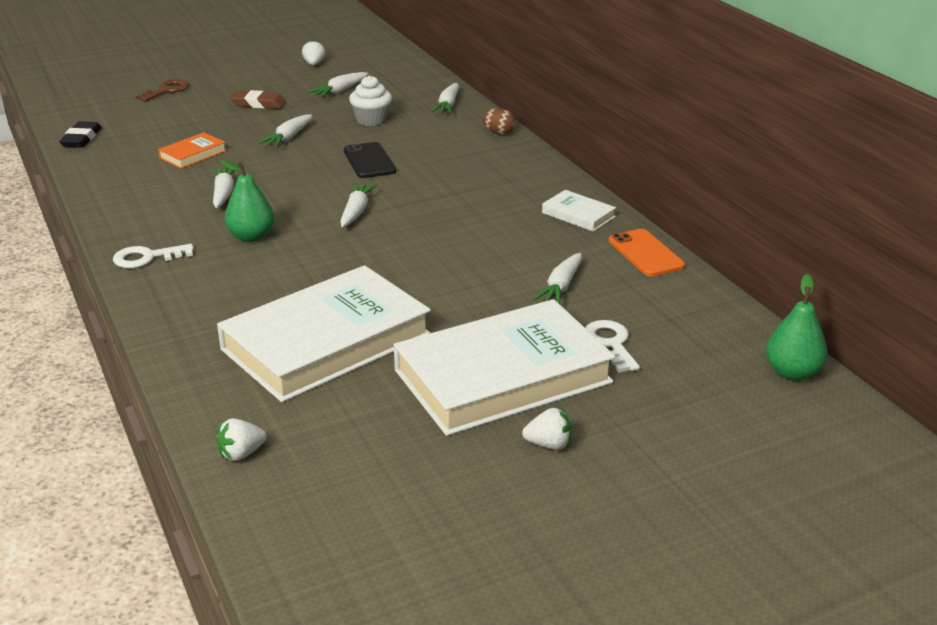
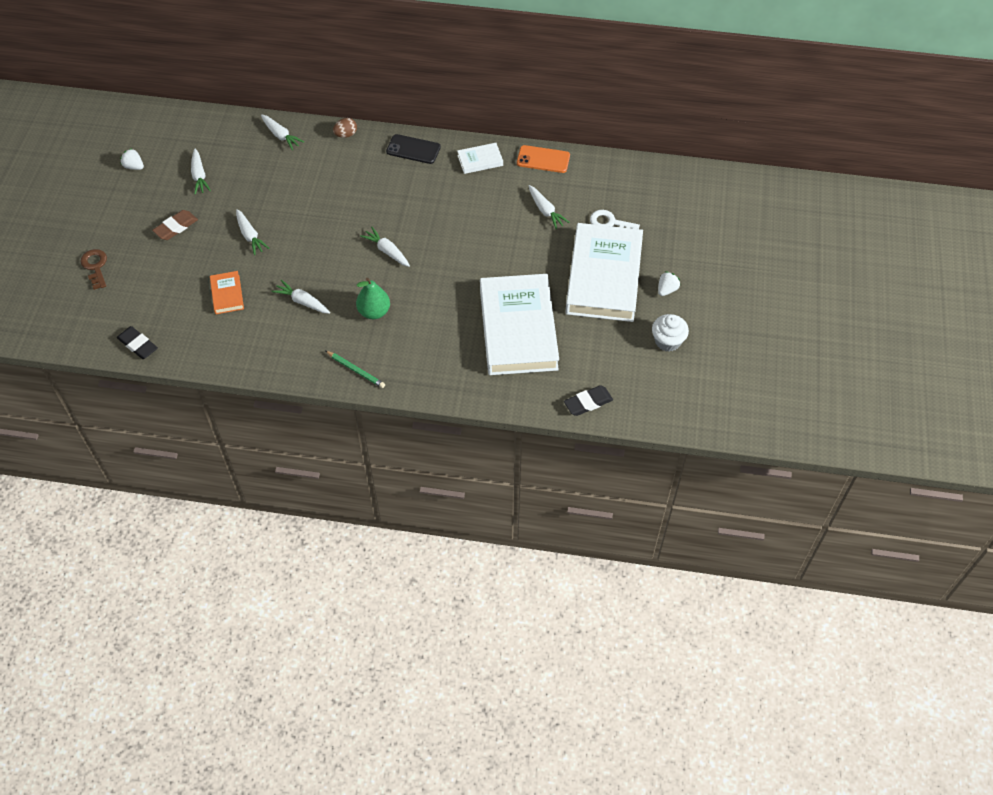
camera: 55 degrees left, 25 degrees up
white key [113,244,193,268] -> green pencil [326,351,385,388]
white strawberry [217,418,267,461] -> black eraser [564,385,613,416]
black phone [344,142,396,178] -> black phone moved to [386,134,441,164]
white cupcake [349,75,392,126] -> white cupcake moved to [652,314,689,352]
green pear [766,274,828,381] -> none

